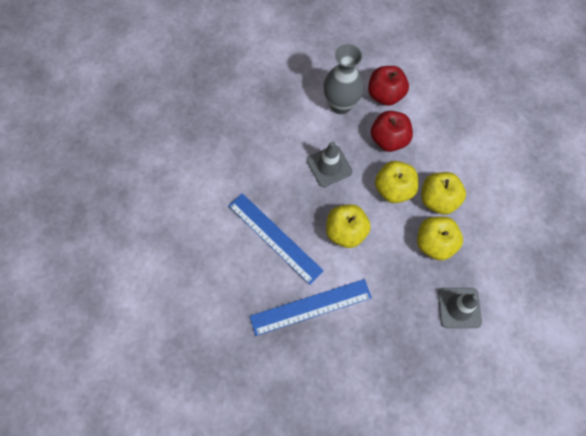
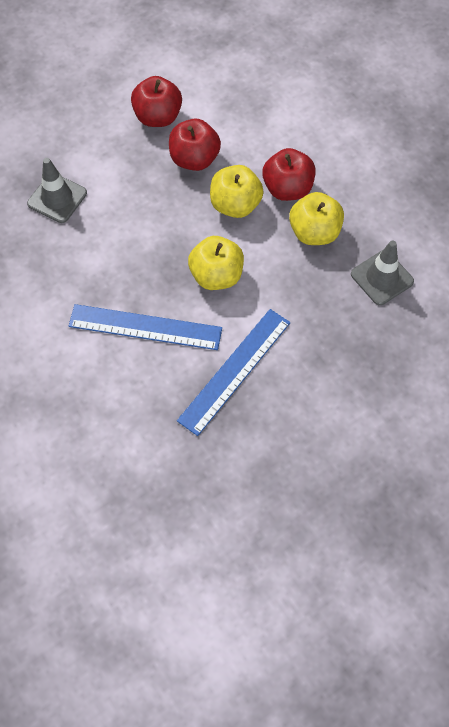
camera: 35 degrees left, 5 degrees down
grey traffic cone [307,141,352,187] -> grey traffic cone moved to [27,158,87,223]
grey vase [324,44,364,114] -> none
yellow apple [421,172,466,215] -> red apple [262,148,316,201]

